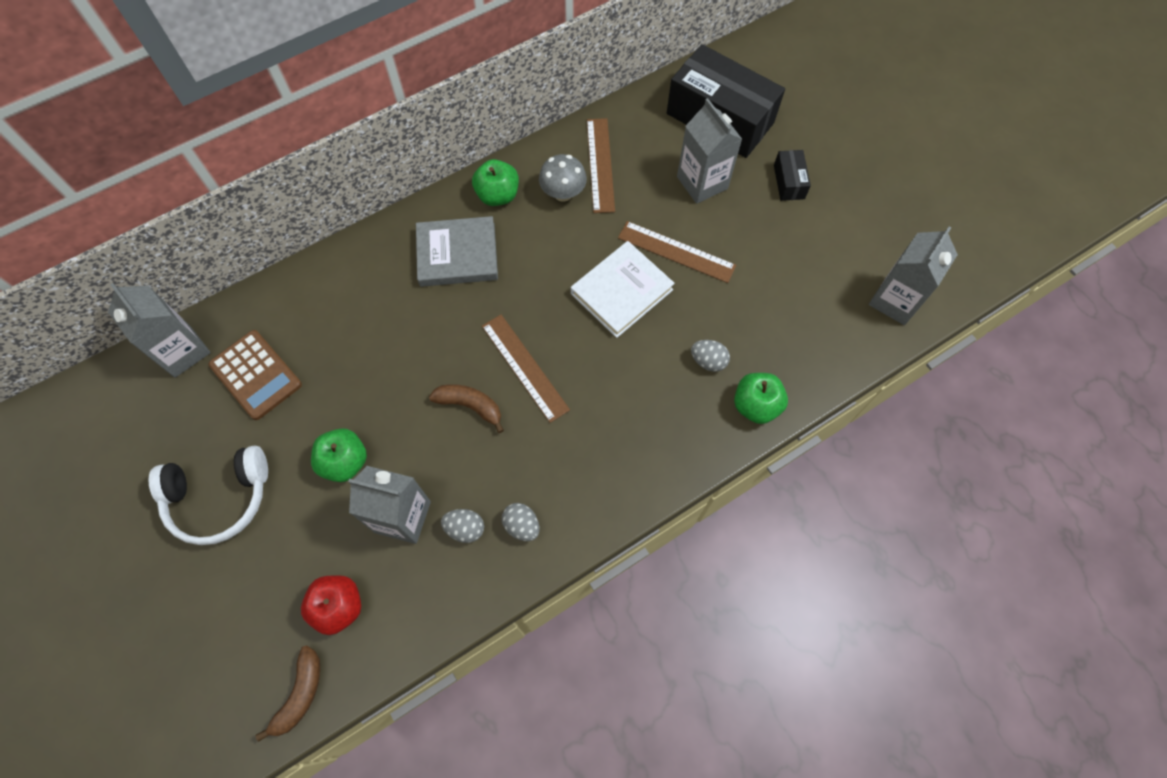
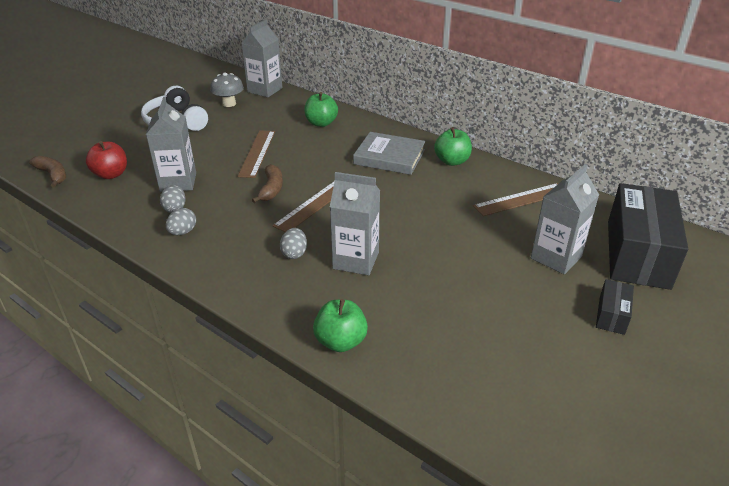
camera: 70 degrees right, 30 degrees down
brown calculator [209,330,302,420] -> none
brown banana [255,645,320,742] -> brown banana turned 135 degrees counterclockwise [29,155,66,187]
green apple [311,428,367,482] -> green apple moved to [304,92,338,127]
grey book [416,216,498,287] -> grey book turned 45 degrees counterclockwise [353,132,426,175]
grey mushroom [539,154,587,202] -> grey mushroom moved to [210,72,244,107]
white book [571,241,675,338] -> none
brown ruler [618,221,736,283] -> brown ruler moved to [237,130,275,178]
grey egg [691,340,730,372] -> grey egg moved to [280,228,307,259]
black box [774,150,811,201] -> black box turned 45 degrees counterclockwise [596,279,634,335]
grey carton [869,227,958,325] -> grey carton moved to [330,172,380,275]

